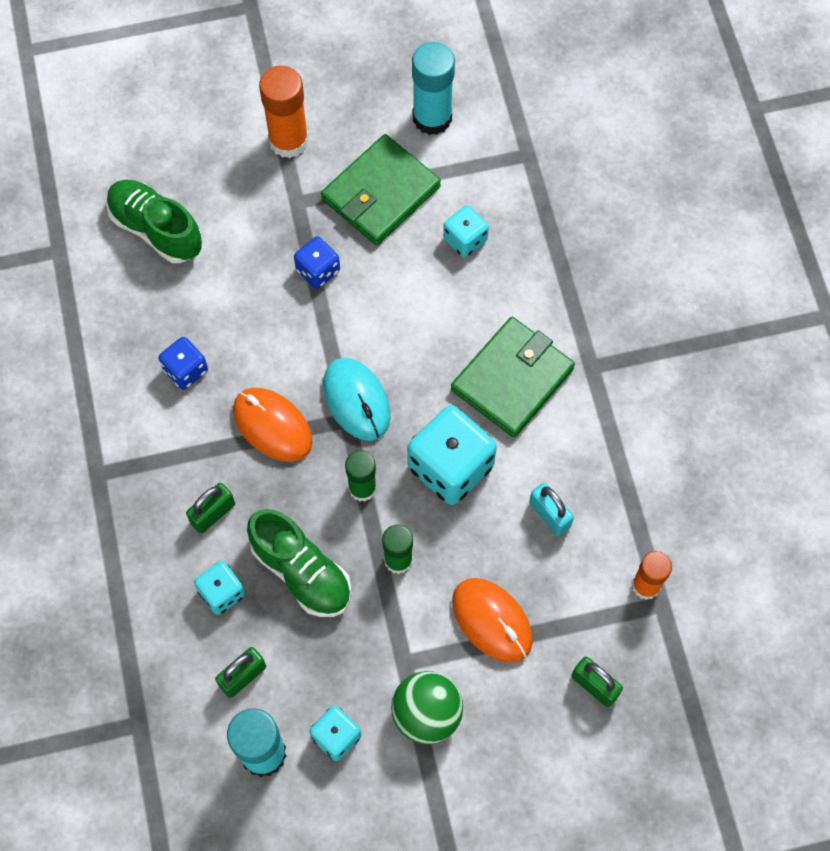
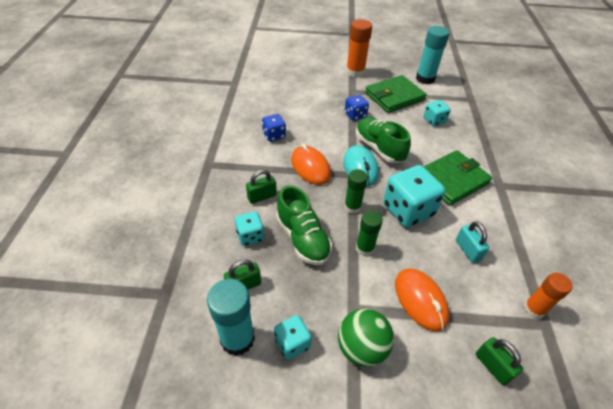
camera: 15 degrees right, 20 degrees down
green shoe [106,180,202,263] -> green shoe moved to [356,117,411,163]

